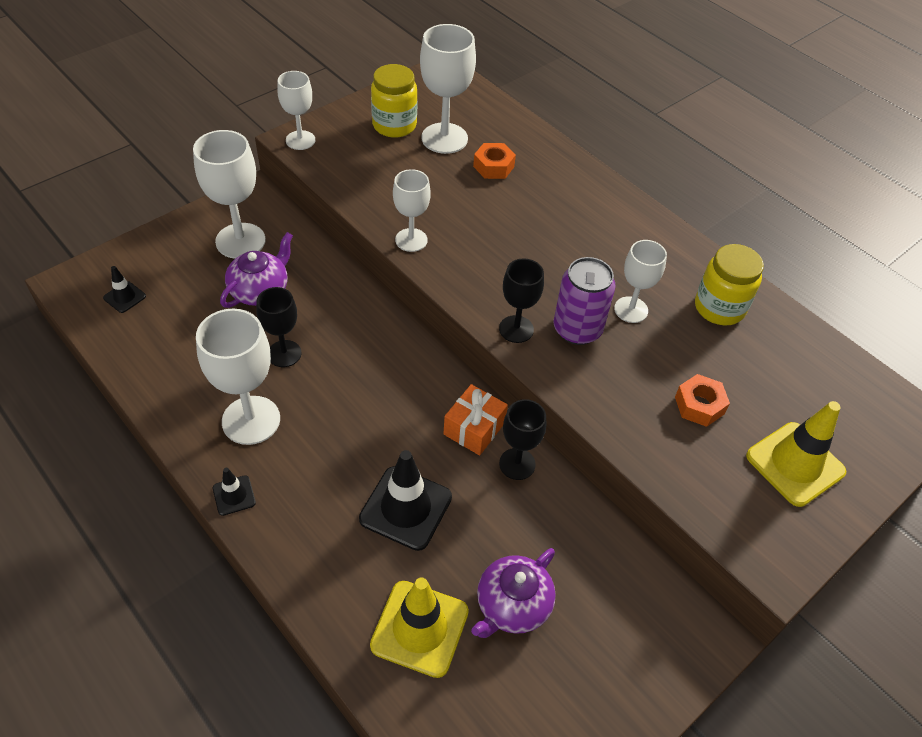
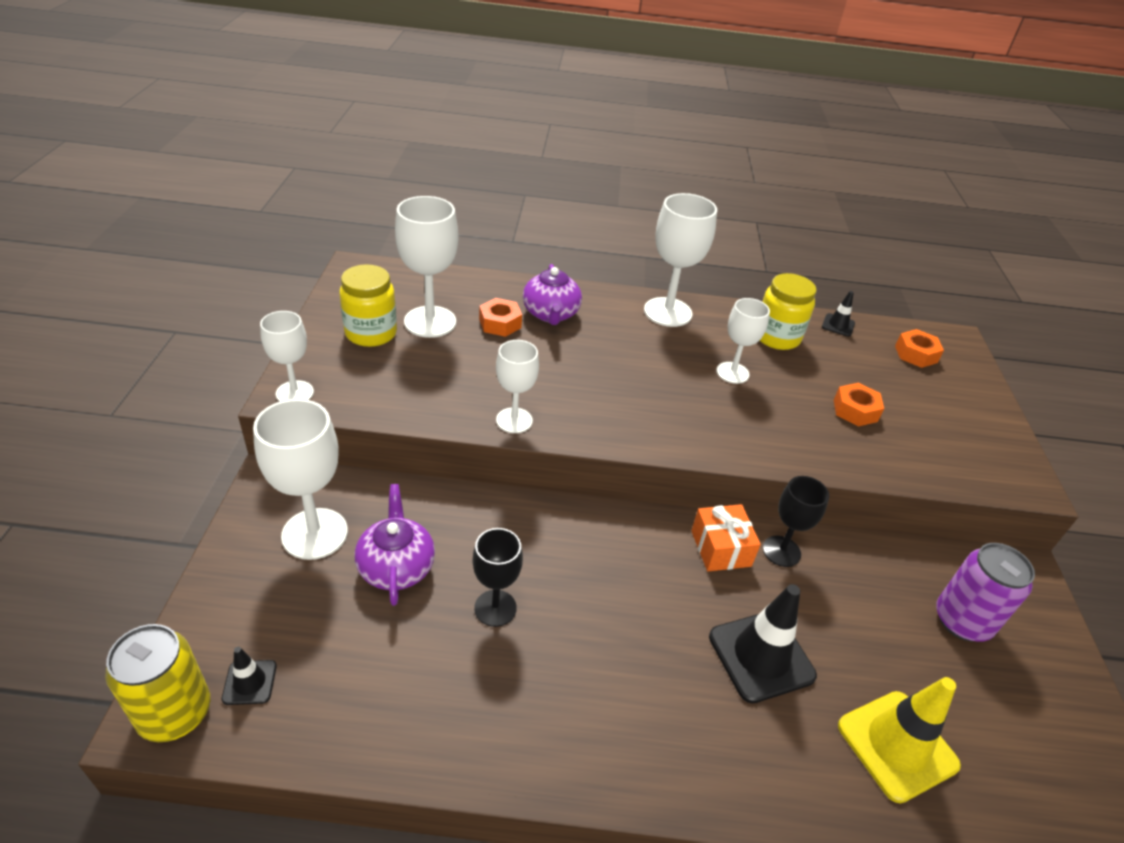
camera: 45 degrees left, 10 degrees down
white goblet [196,309,280,445] -> white goblet moved to [644,193,717,327]
black traffic cone [213,468,256,516] -> black traffic cone moved to [822,291,855,337]
purple teapot [471,548,556,638] -> purple teapot moved to [523,264,582,325]
black goblet [499,258,544,343] -> none
purple can [553,257,616,345] -> purple can moved to [936,543,1035,642]
yellow traffic cone [746,401,846,507] -> none
none -> yellow can [105,624,210,742]
none -> orange nut [895,329,944,368]

